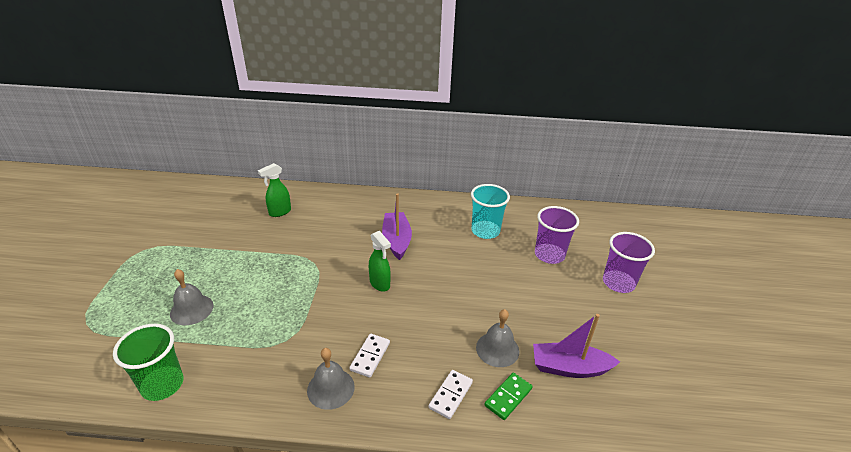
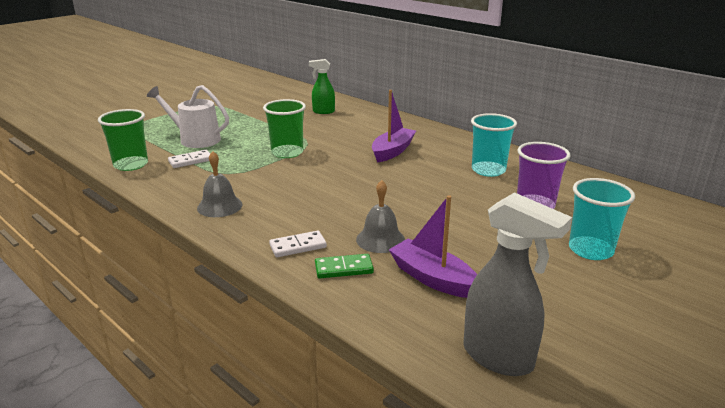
camera: 40 degrees right, 10 degrees down
grey bell [170,269,214,325] -> white watering can [147,85,229,148]
white domino [349,334,390,378] -> white domino moved to [168,150,210,168]
green spray bottle [369,231,391,292] -> none
purple cup [603,232,655,293] -> turquoise cup [569,178,635,260]
none -> green cup [263,99,306,158]
none -> grey spray bottle [463,192,572,376]

